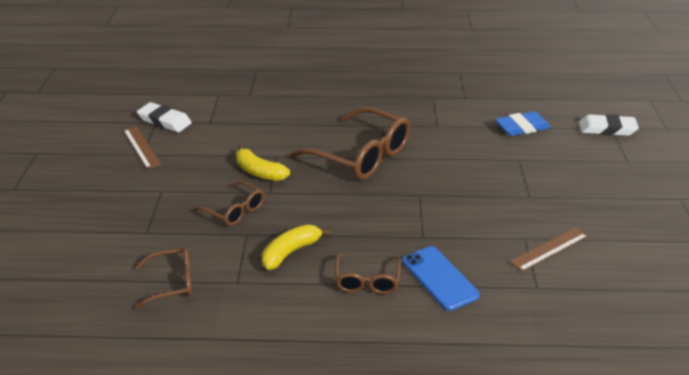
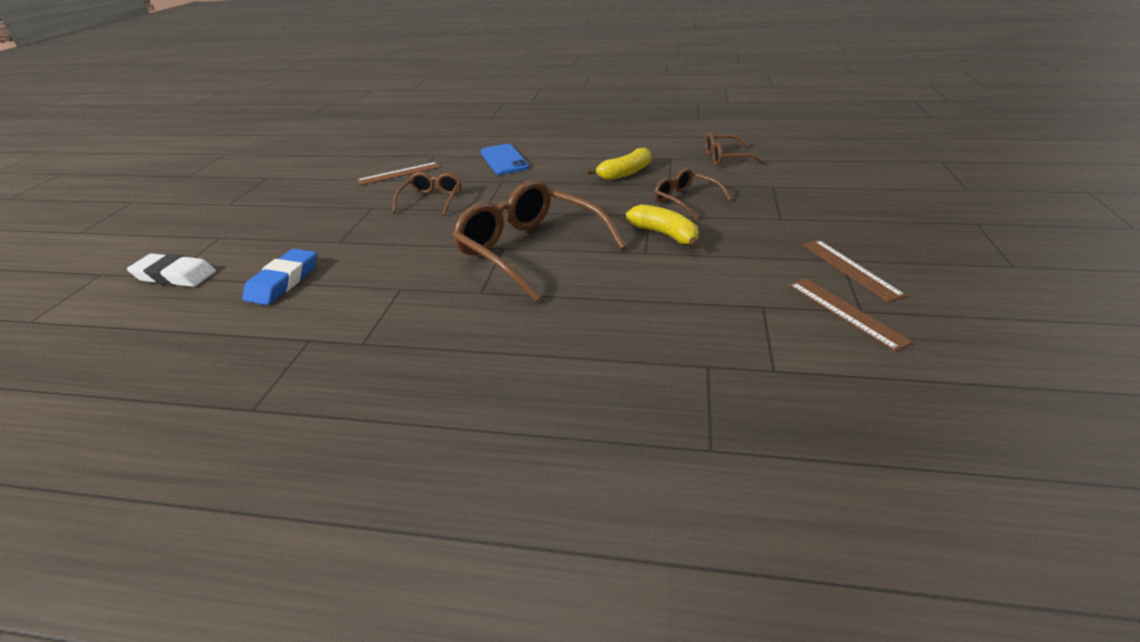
camera: 170 degrees left, 0 degrees up
white eraser [137,102,192,132] -> brown ruler [789,278,913,351]
brown glasses [335,254,401,294] -> brown glasses moved to [393,172,462,216]
blue eraser [495,111,551,136] -> blue eraser turned 60 degrees counterclockwise [242,249,317,305]

